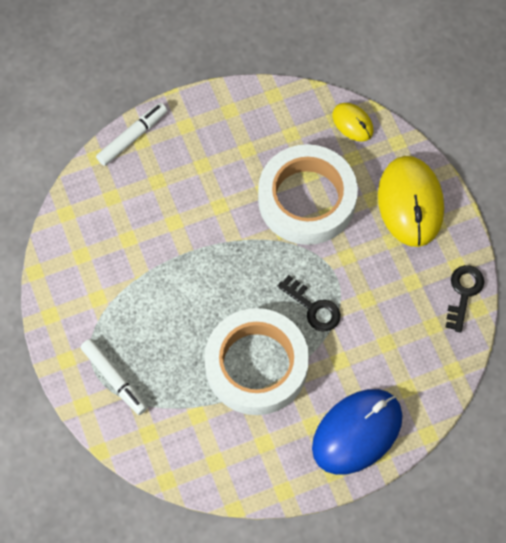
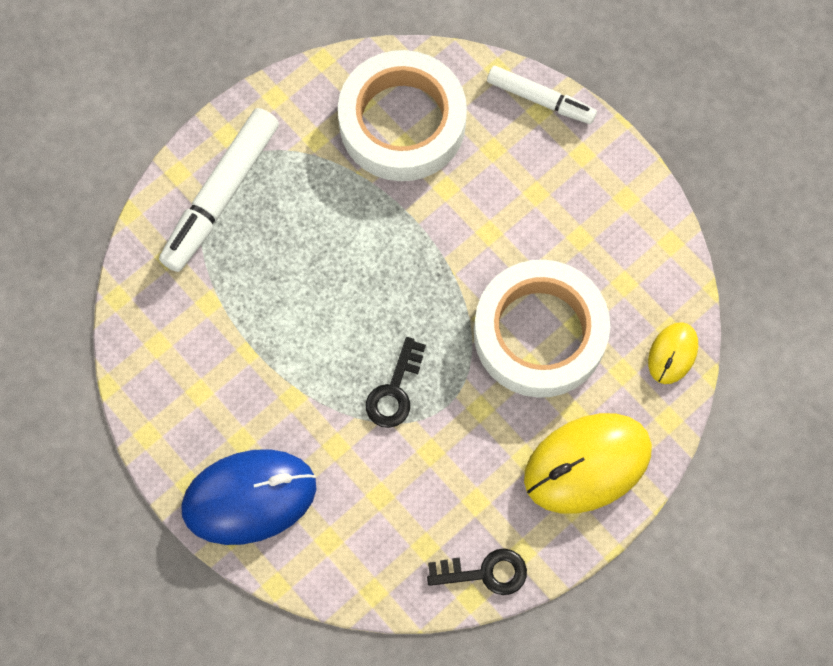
camera: 70 degrees right, 5 degrees up
white marker [80,339,148,415] -> white marker [159,108,279,272], size x1.59
white tape [204,308,309,415] -> white tape moved to [338,50,467,181]
blue mouse [312,389,403,475] -> blue mouse turned 45 degrees counterclockwise [181,449,316,545]

